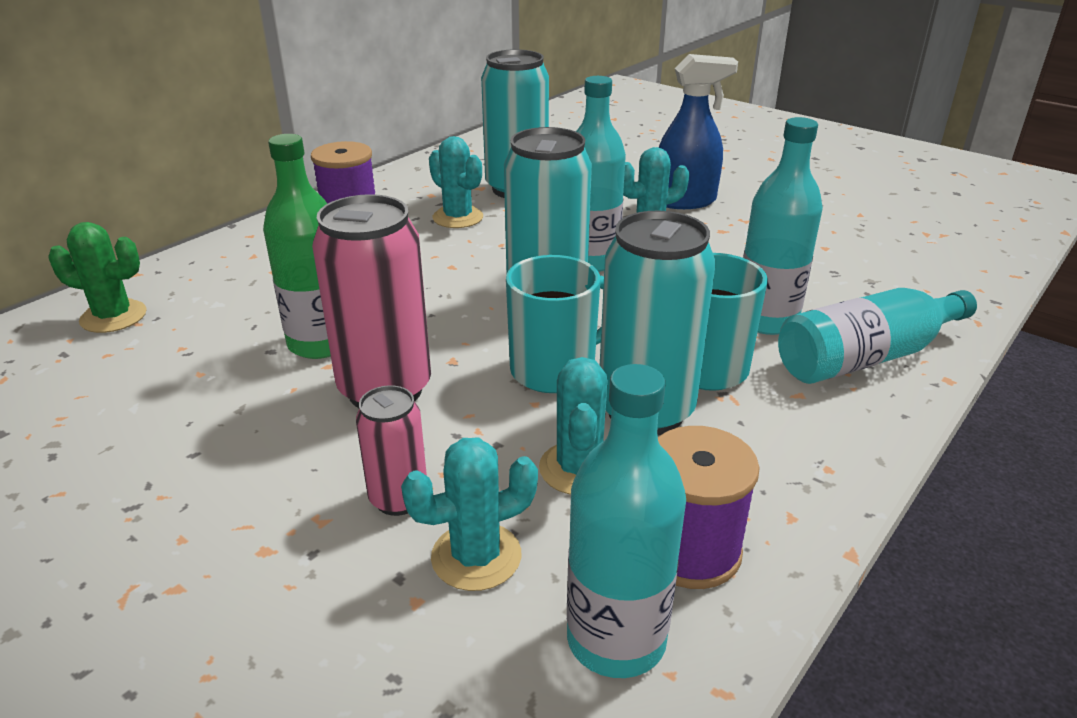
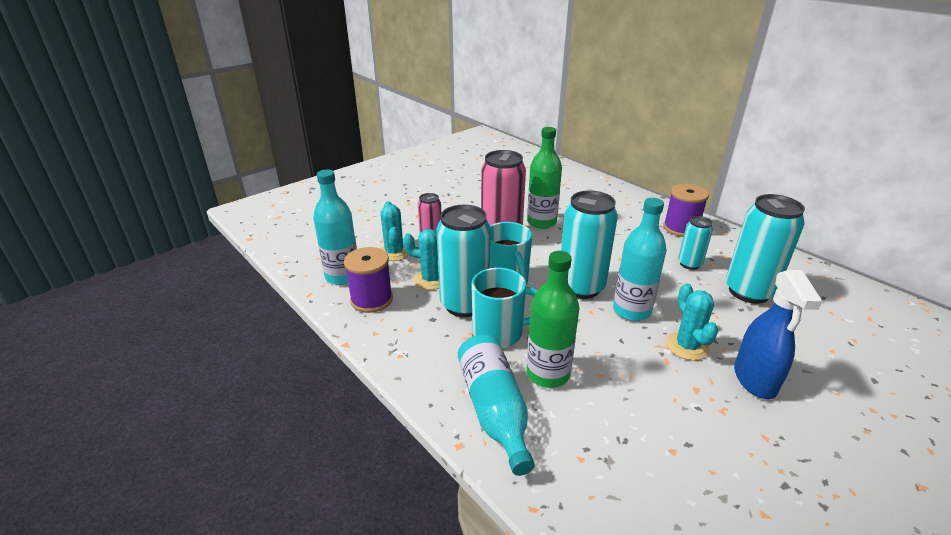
camera: 100 degrees right, 0 degrees up
green cactus [48,222,147,333] -> none
turquoise cactus [429,136,483,228] -> turquoise can [678,216,713,270]
turquoise bottle [743,117,823,335] -> green bottle [526,251,579,388]

